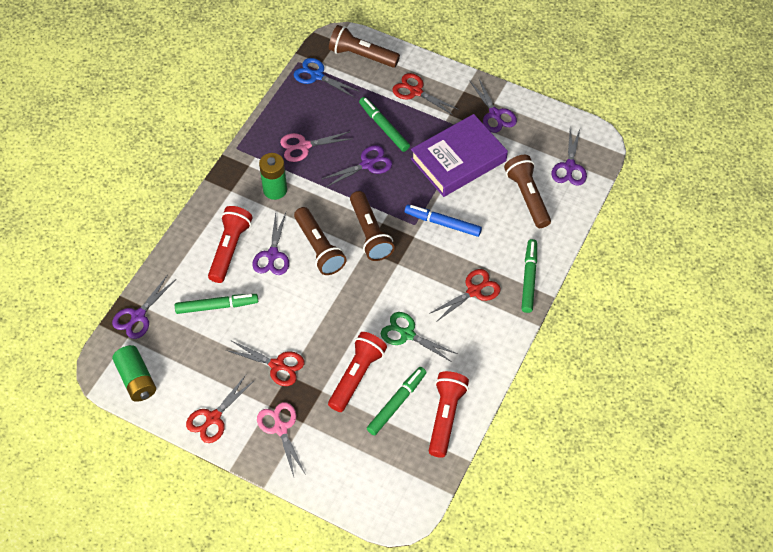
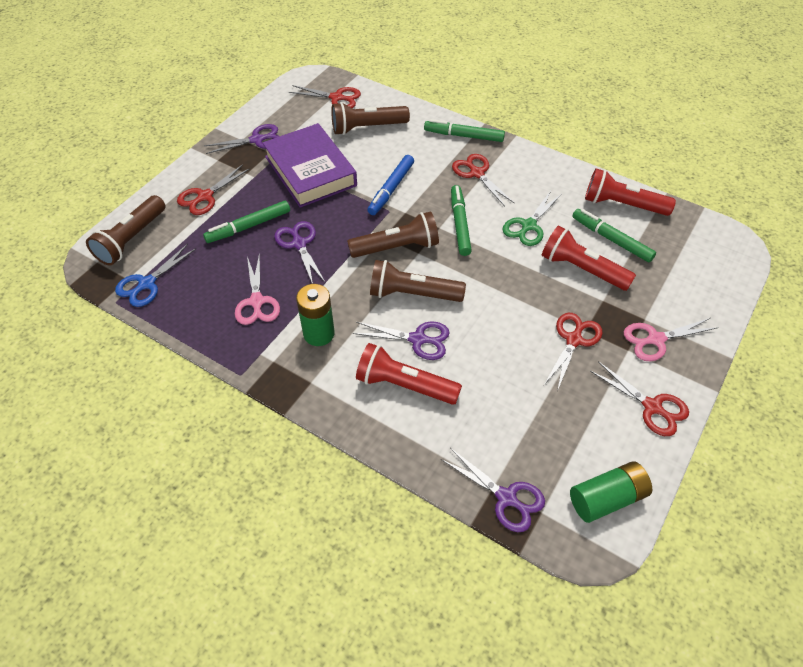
camera: 85 degrees left, 5 degrees down
green marker [175,294,258,314] -> green marker moved to [451,185,472,256]
brown flashlight [294,207,347,275] -> brown flashlight turned 150 degrees counterclockwise [370,260,466,302]
purple scissors [552,129,587,186] -> red scissors [289,85,361,108]

